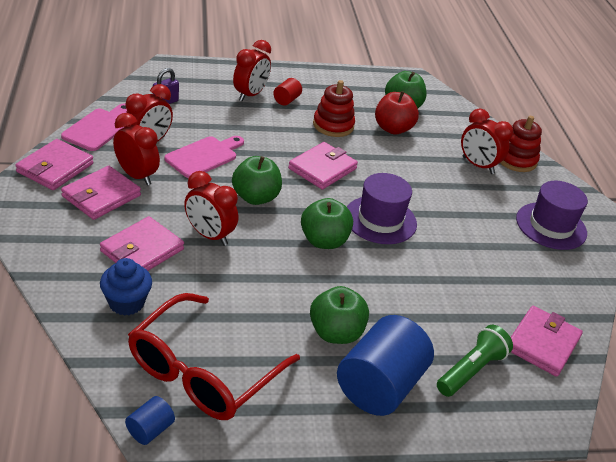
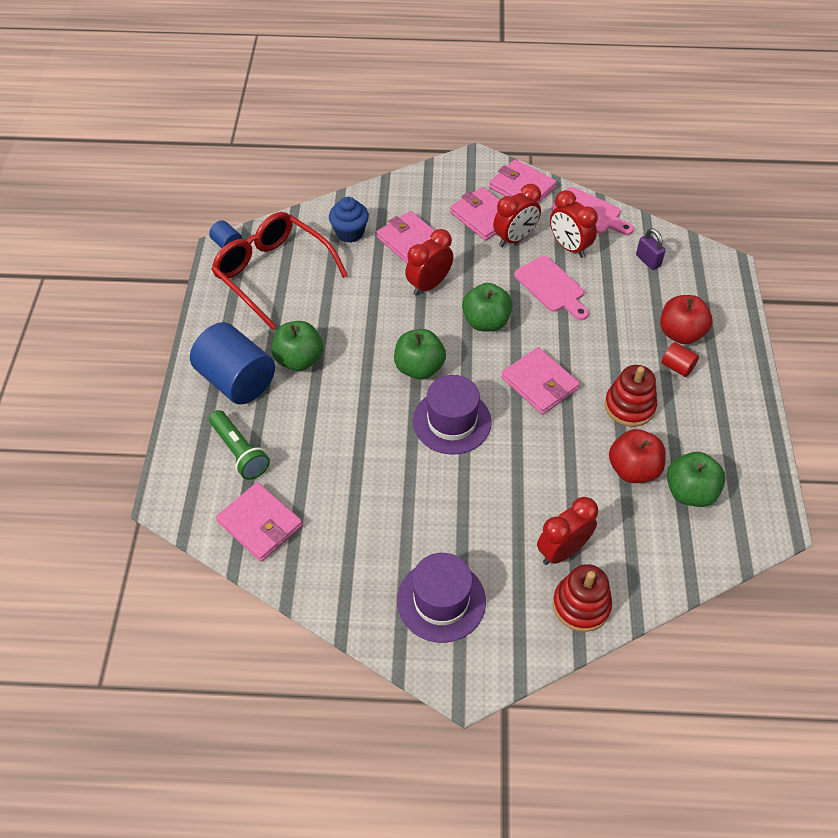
camera: 105 degrees right, 15 degrees up
red clock [233,40,271,101] -> red apple [660,295,713,344]

